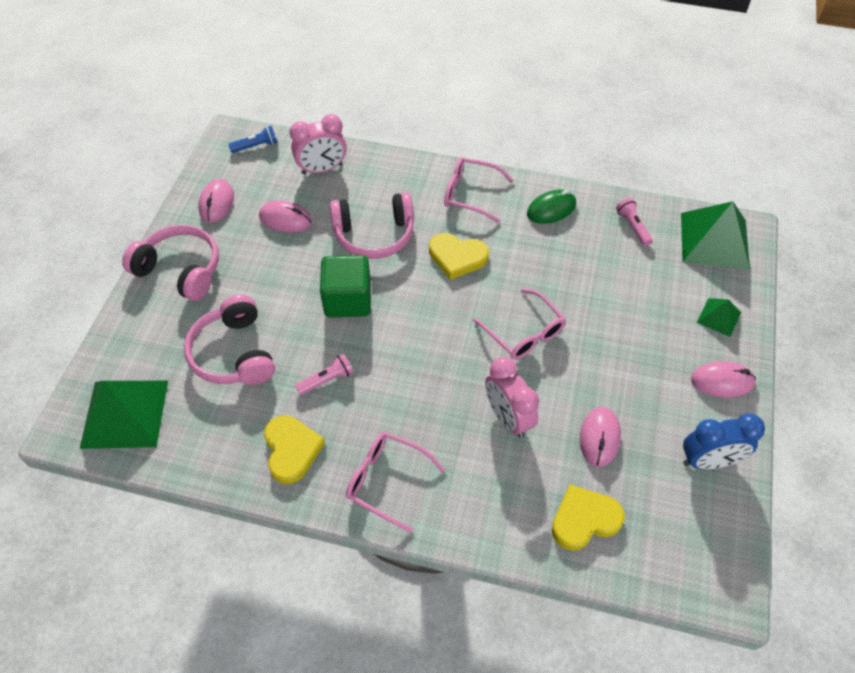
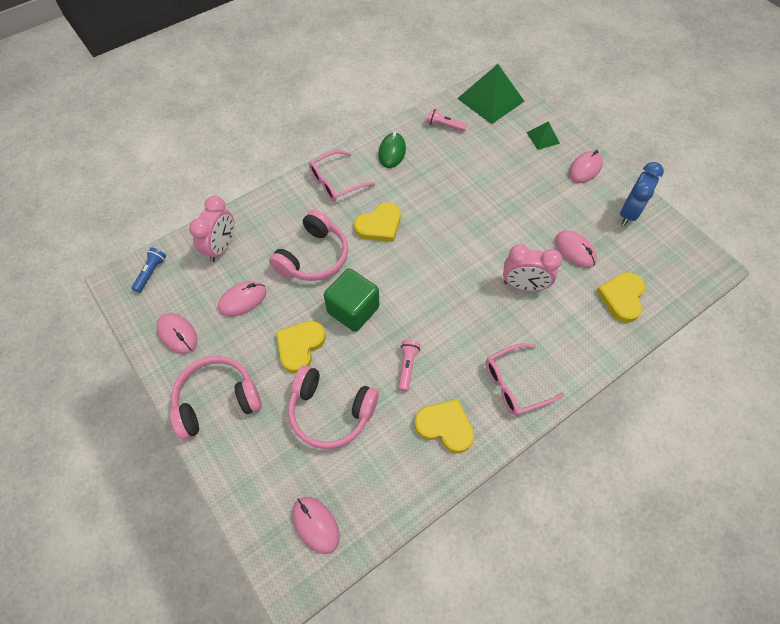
camera: 50 degrees left, 5 degrees up
green pyramid [80,381,168,449] -> pink mouse [292,497,340,554]
pink glasses [473,289,566,360] -> none
none -> yellow heart [276,321,326,373]

